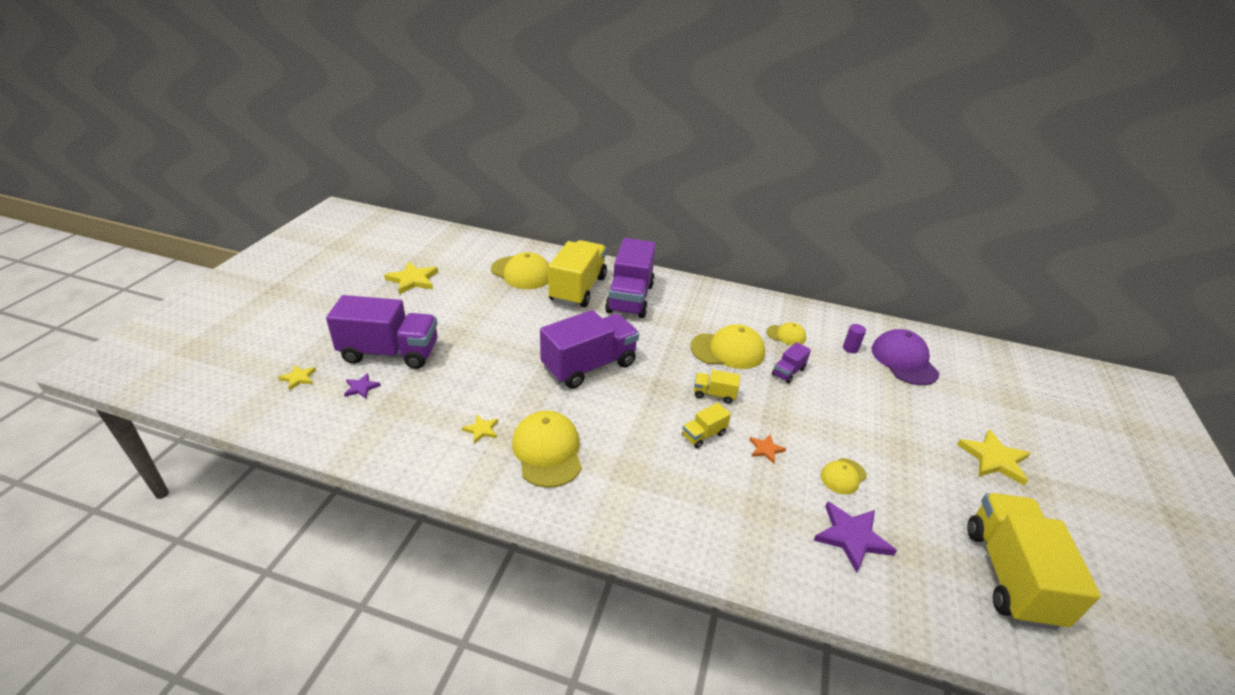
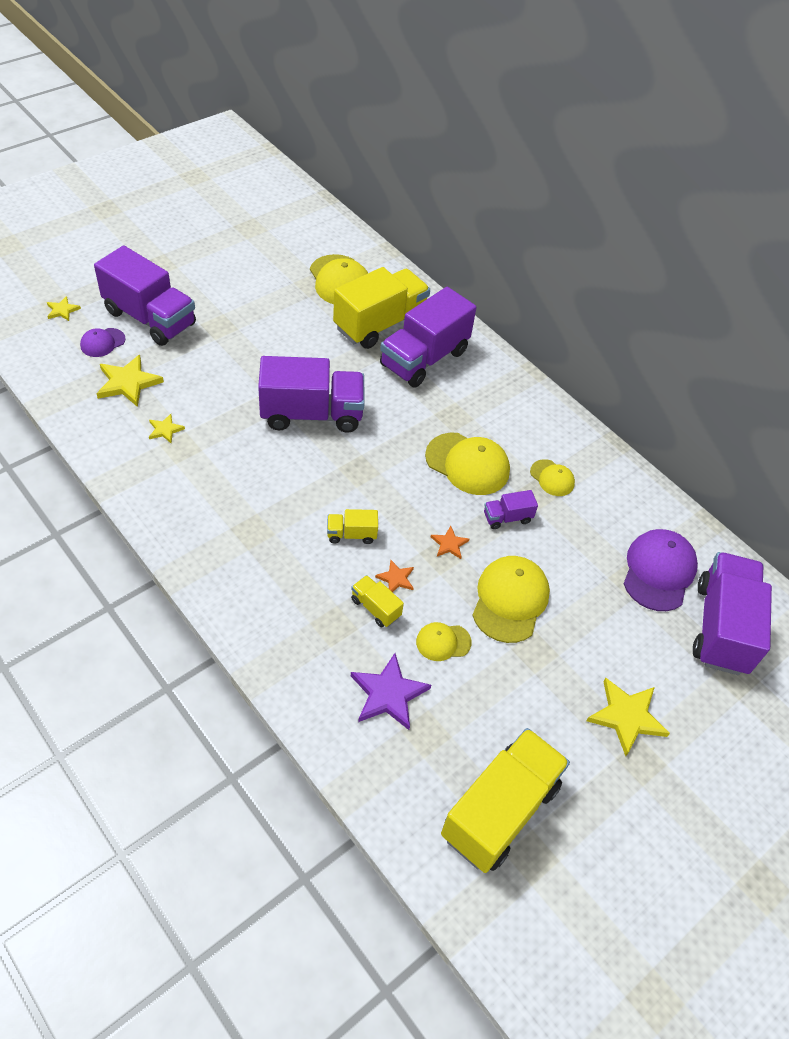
camera: 30 degrees right, 15 degrees up
purple star [344,373,381,398] -> purple cap [80,328,126,357]
yellow star [384,262,438,295] -> yellow star moved to [96,355,164,407]
yellow cap [512,411,582,488] -> yellow cap moved to [472,556,550,643]
yellow truck [694,370,740,404] -> yellow truck moved to [351,575,404,627]
purple cylinder [843,324,866,353] -> none
none -> orange star [431,526,469,559]
none -> purple truck [693,552,772,675]

